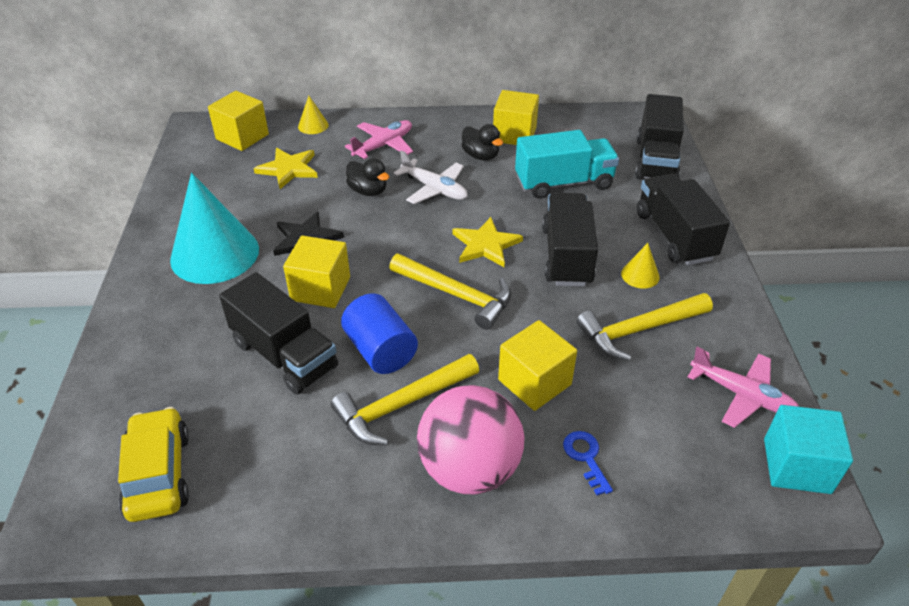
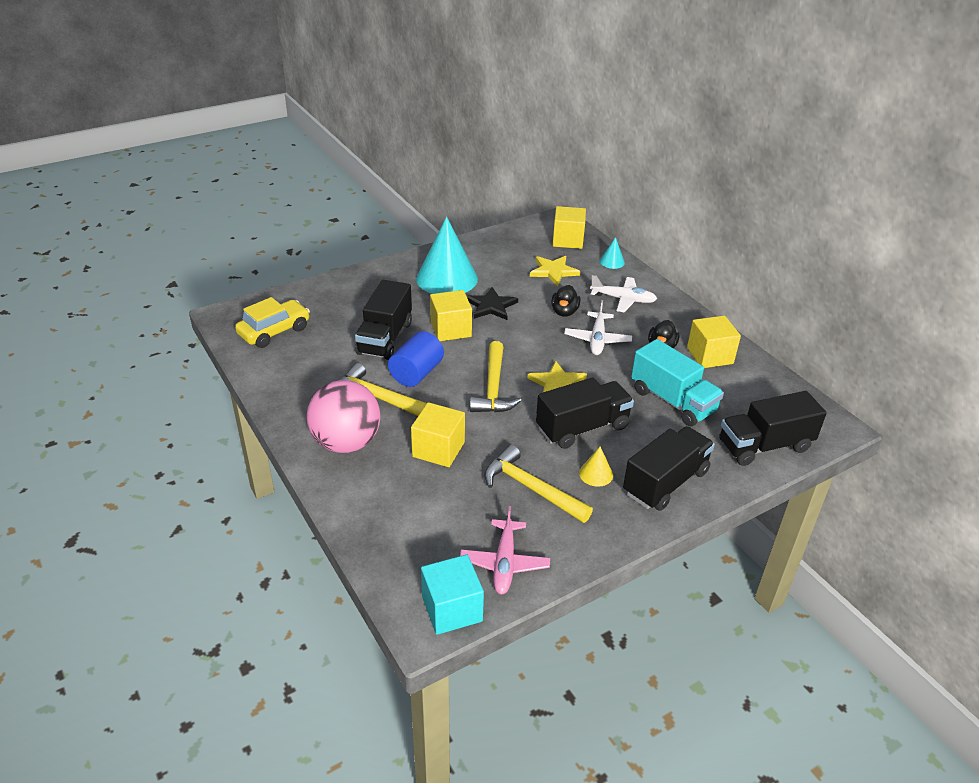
camera: 60 degrees right, 5 degrees down
yellow cone [298,96,329,134] -> turquoise cone [600,237,625,269]
pink plane [345,120,413,159] -> white plane [590,275,657,312]
blue key [563,431,613,495] -> none

